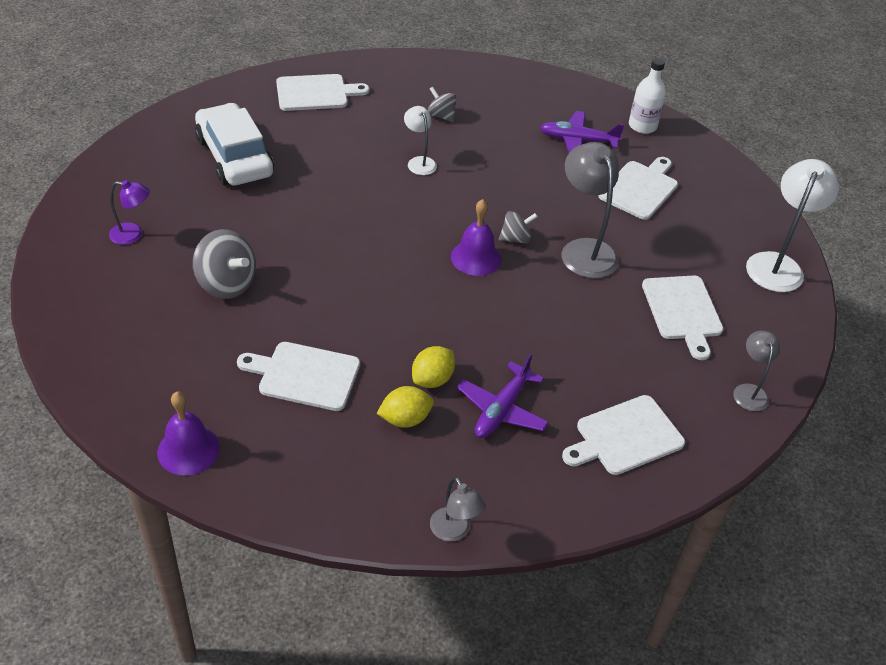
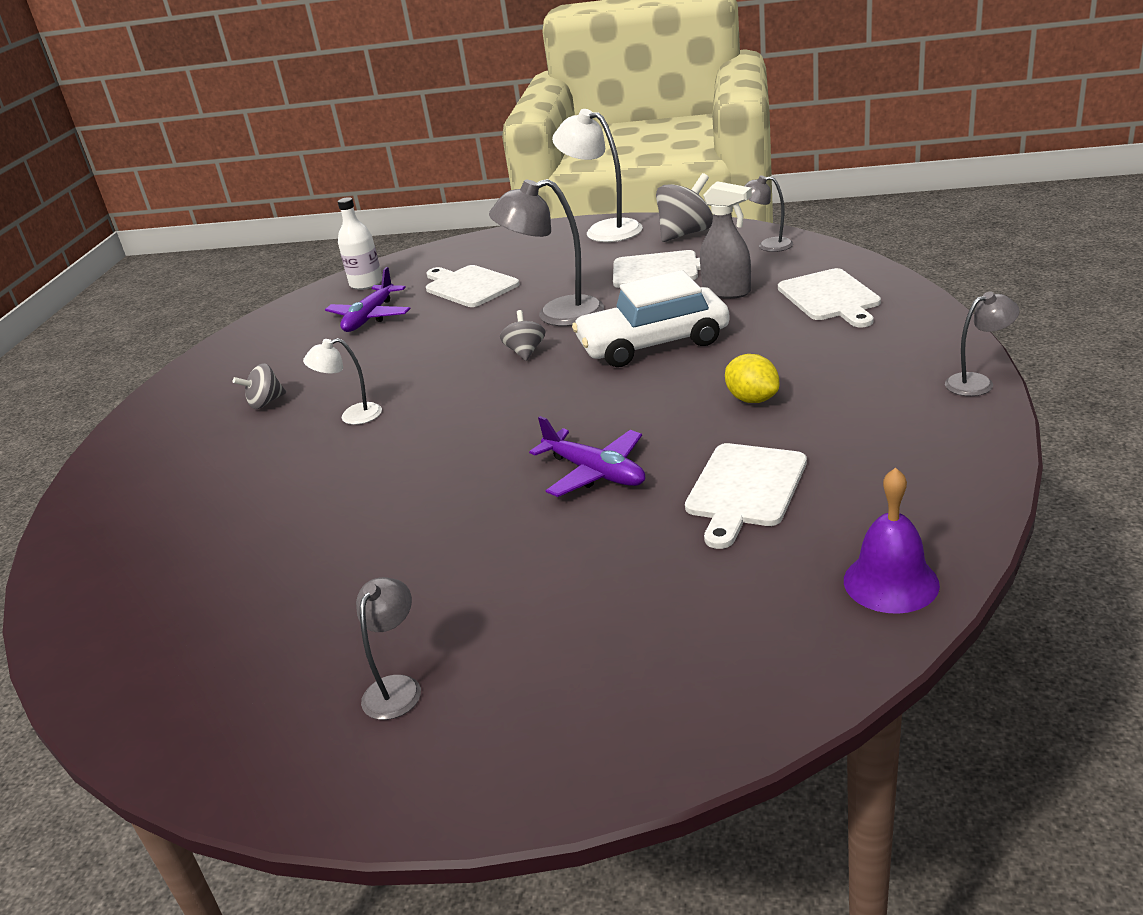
camera: 70 degrees left, 15 degrees down
purple lamp [109,180,150,245] -> grey lamp [356,577,421,720]
grey spinning top [193,229,256,299] -> grey spinning top moved to [656,173,713,242]
white car [195,103,274,185] -> white car moved to [572,270,730,367]
white cutting board [276,74,369,111] -> none
yellow lemon [376,386,434,428] -> none
purple bell [451,199,501,276] -> none
purple plane [457,353,549,438] -> purple plane moved to [529,416,645,497]
none -> grey spray bottle [700,181,752,299]

